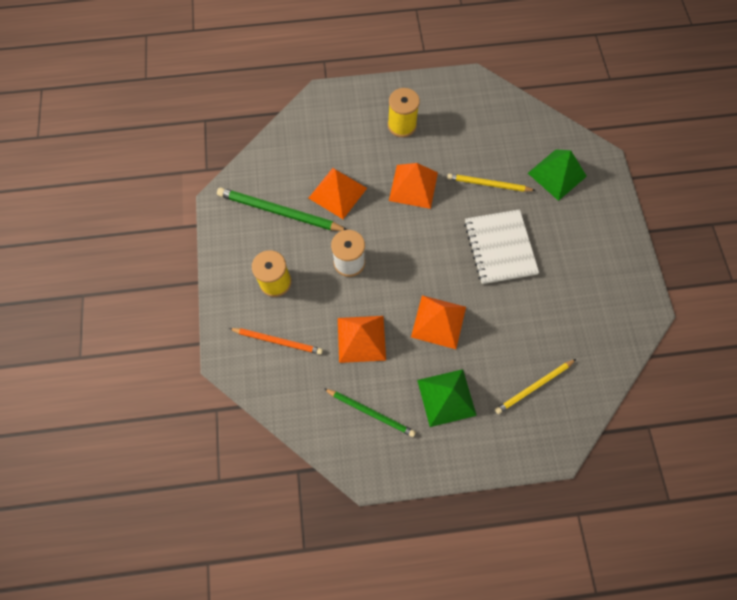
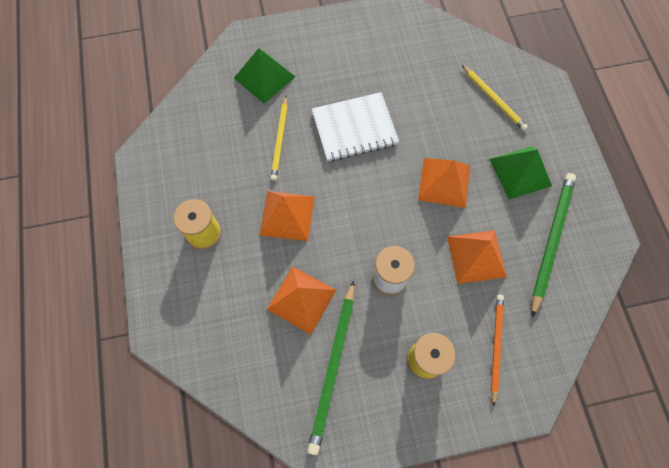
camera: 95 degrees left, 0 degrees up
green pencil [324,389,416,437] -> green pencil [532,173,576,318], size x1.55

